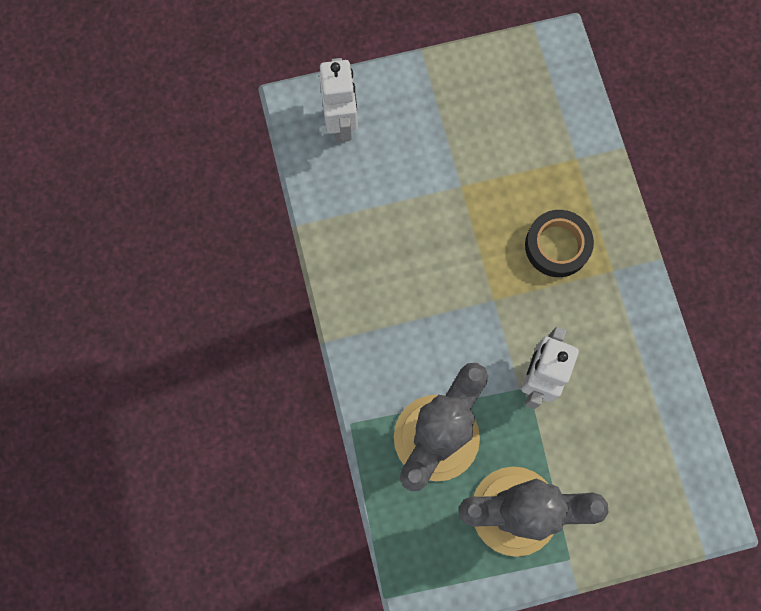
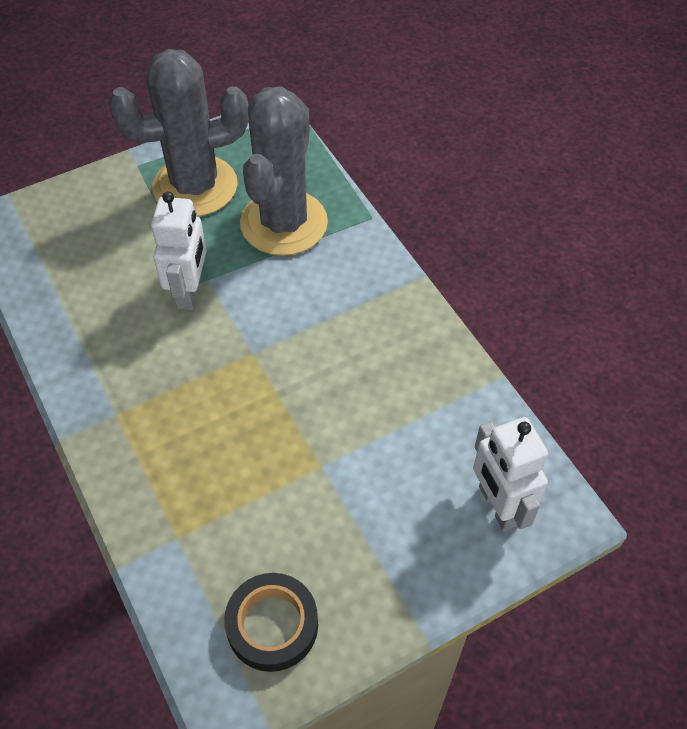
camera: 165 degrees right, 20 degrees down
black tape [525,210,594,277] -> black tape moved to [224,573,318,672]

